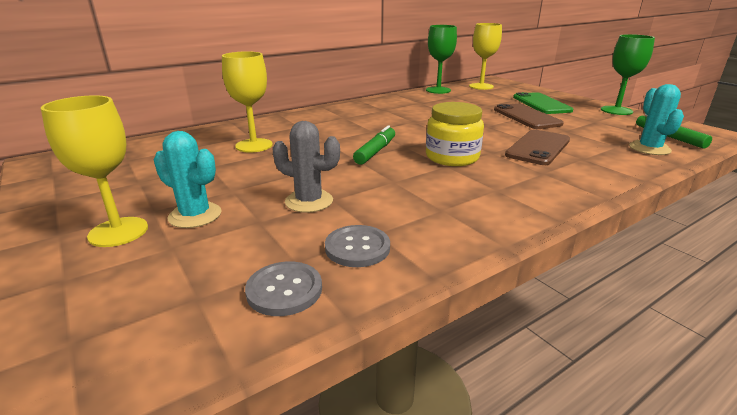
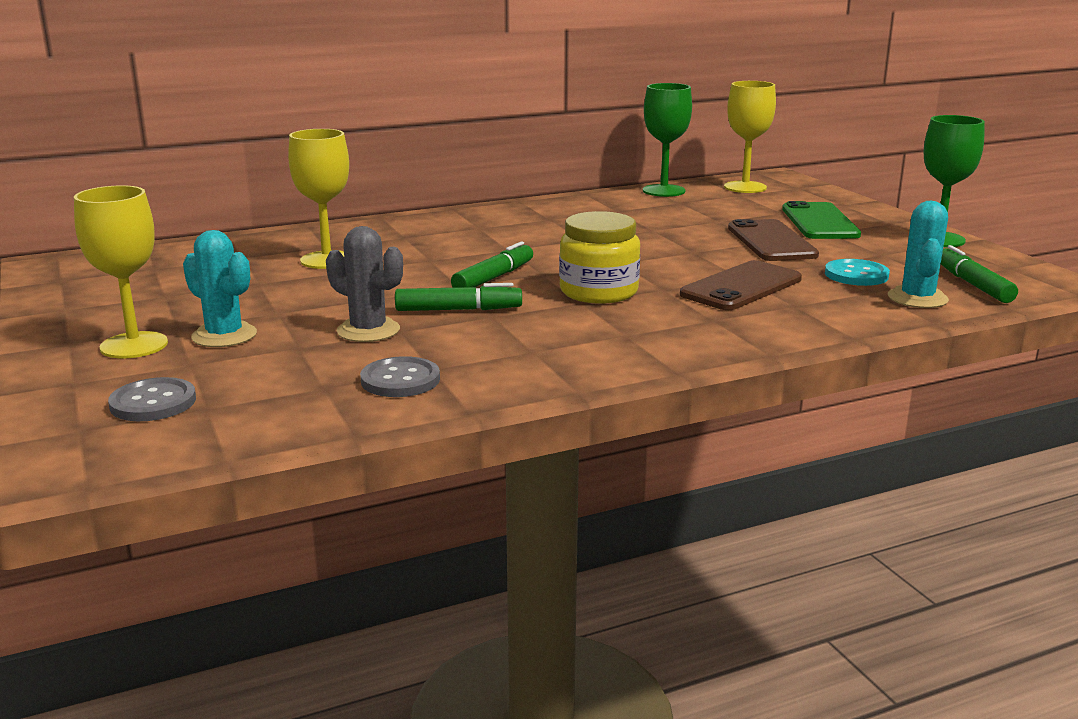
camera: 10 degrees right, 5 degrees down
grey button [245,261,322,316] -> grey button moved to [108,377,196,421]
none -> green marker [395,283,522,311]
none -> turquoise button [825,259,890,286]

